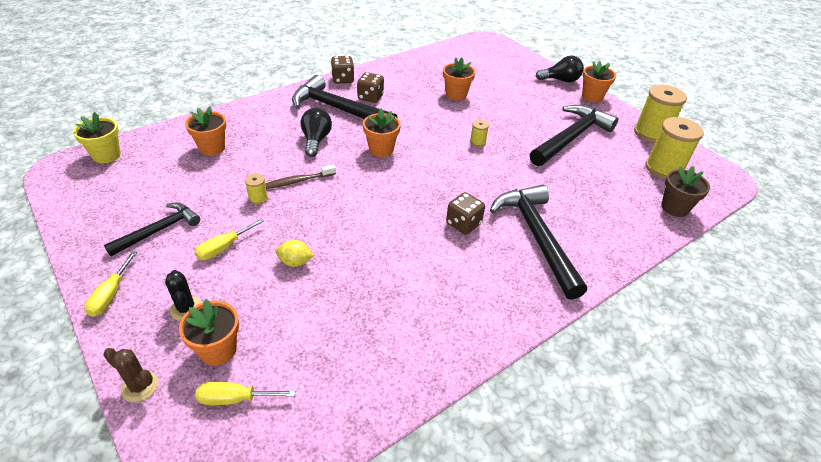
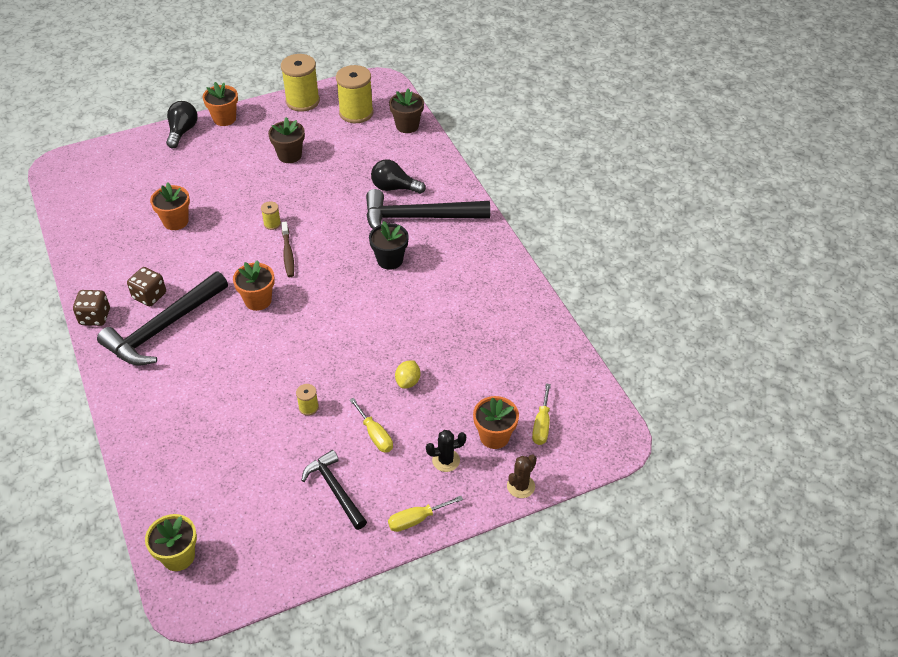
camera: 75 degrees left, 5 degrees up
yellow screwdriver [84,251,137,317] -> yellow screwdriver turned 135 degrees clockwise [388,496,463,532]
orange flower pot [185,106,226,156] -> none
brown toothbrush [265,165,336,189] -> brown toothbrush moved to [281,222,294,277]
black light bulb [300,108,332,157] -> black light bulb moved to [371,159,426,194]
brown dice [446,192,485,235] -> black flower pot [369,221,409,270]
black hammer [530,105,618,166] -> brown flower pot [268,117,305,163]

